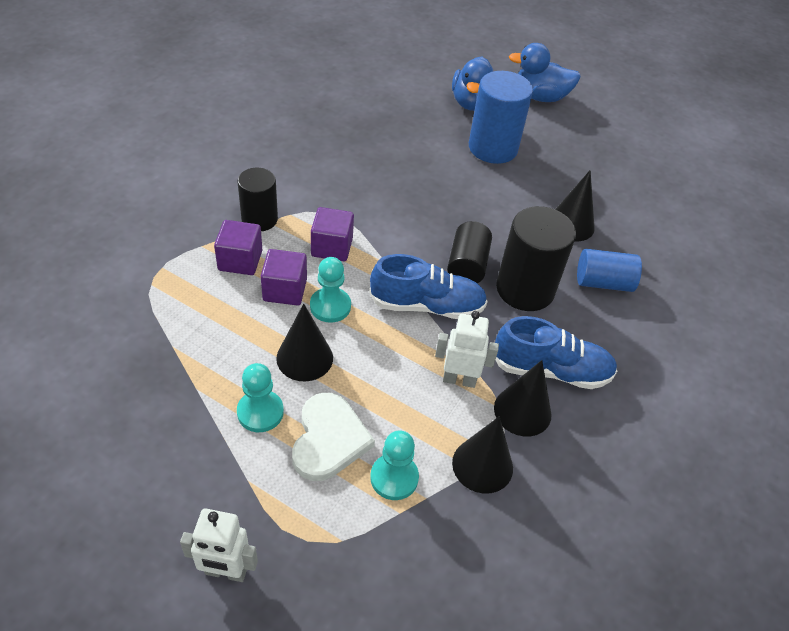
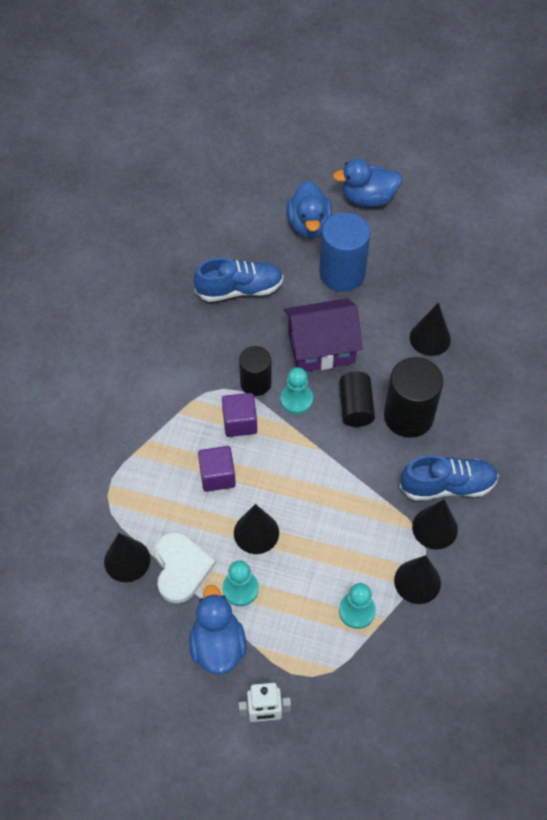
camera: 10 degrees left, 10 degrees up
purple cube [214,220,262,275] -> none
black cylinder [237,168,278,231] -> black cylinder moved to [239,346,271,396]
white heart [292,393,375,481] -> white heart moved to [155,532,216,603]
turquoise pawn [310,257,351,323] -> turquoise pawn moved to [280,367,313,414]
blue shoe [369,254,488,319] -> blue shoe moved to [194,258,284,302]
white robot [435,311,499,388] -> none
blue cylinder [577,249,642,292] -> none
none -> black cone [104,533,150,582]
none -> blue duck [189,585,246,675]
none -> purple house [284,298,363,372]

